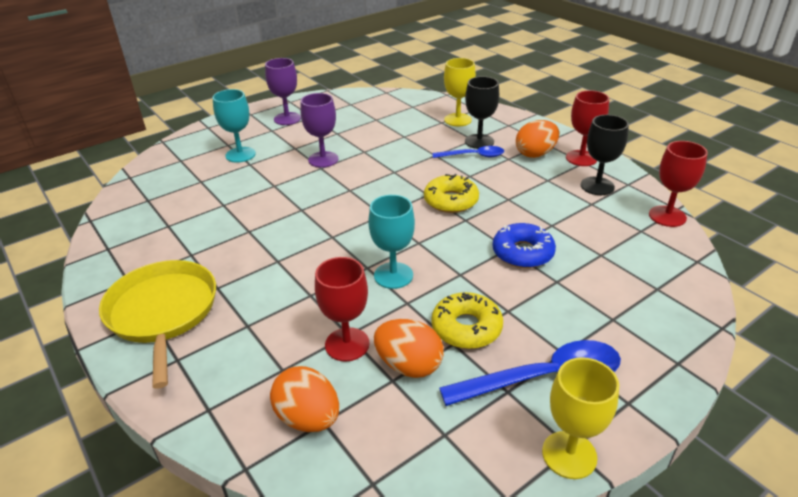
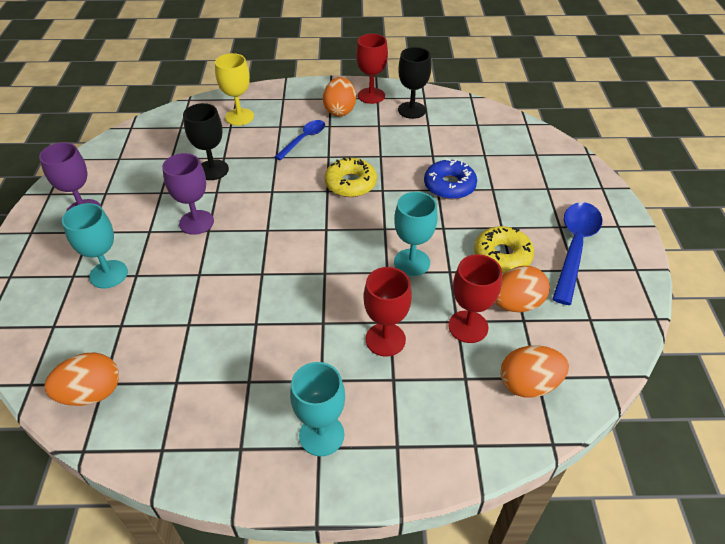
camera: 55 degrees left, 10 degrees up
yellow pan [99,260,216,389] -> turquoise goblet [290,362,345,456]
black goblet [465,76,499,149] -> black goblet moved to [183,103,229,180]
yellow goblet [542,357,619,479] -> none
red goblet [649,141,708,227] -> red goblet moved to [364,267,412,356]
none -> orange egg [44,353,119,406]

